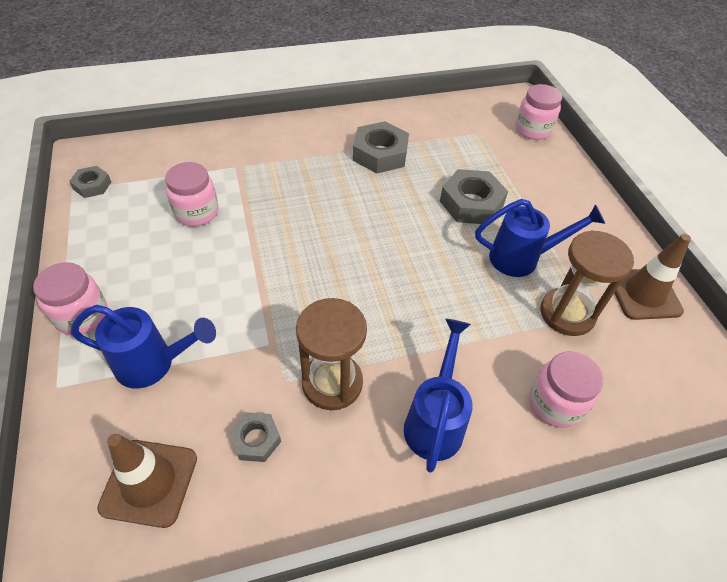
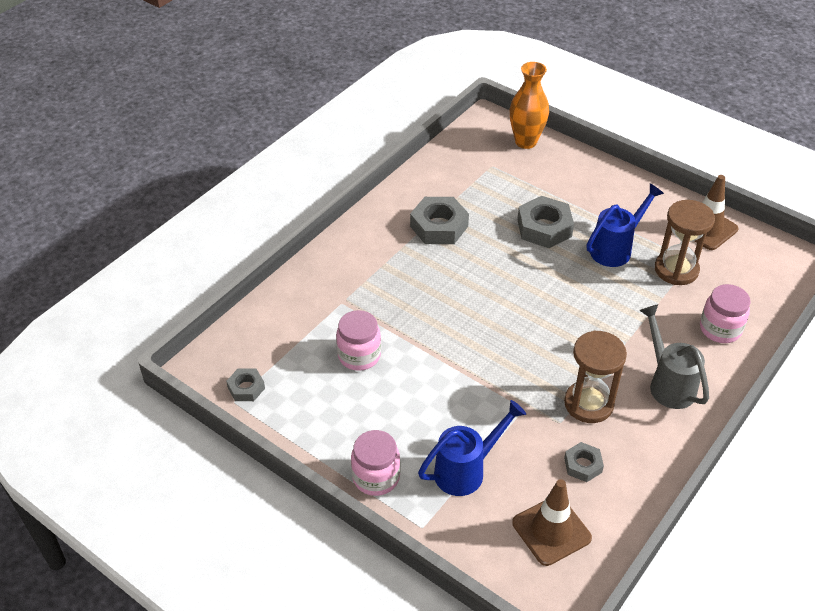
camera: 35 degrees left, 5 degrees down
blue watering can [404,319,473,473] -> grey watering can [639,305,709,409]
pink jar [515,84,562,140] -> orange vase [510,62,549,149]

